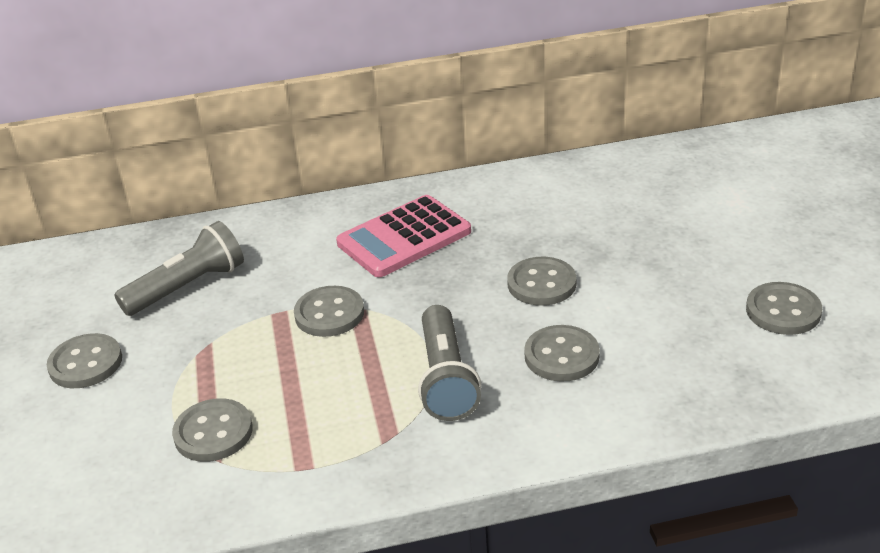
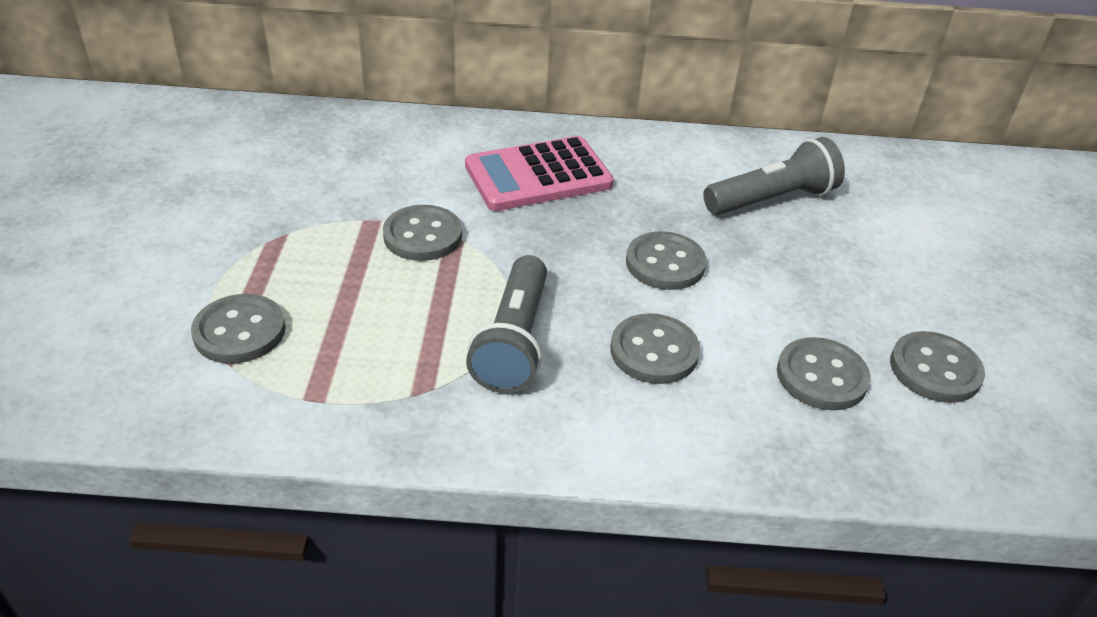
camera: 10 degrees right, 5 degrees up
grey button [47,333,122,388] -> grey button moved to [777,337,871,410]
grey flashlight [114,221,244,316] -> grey flashlight moved to [703,137,845,215]

